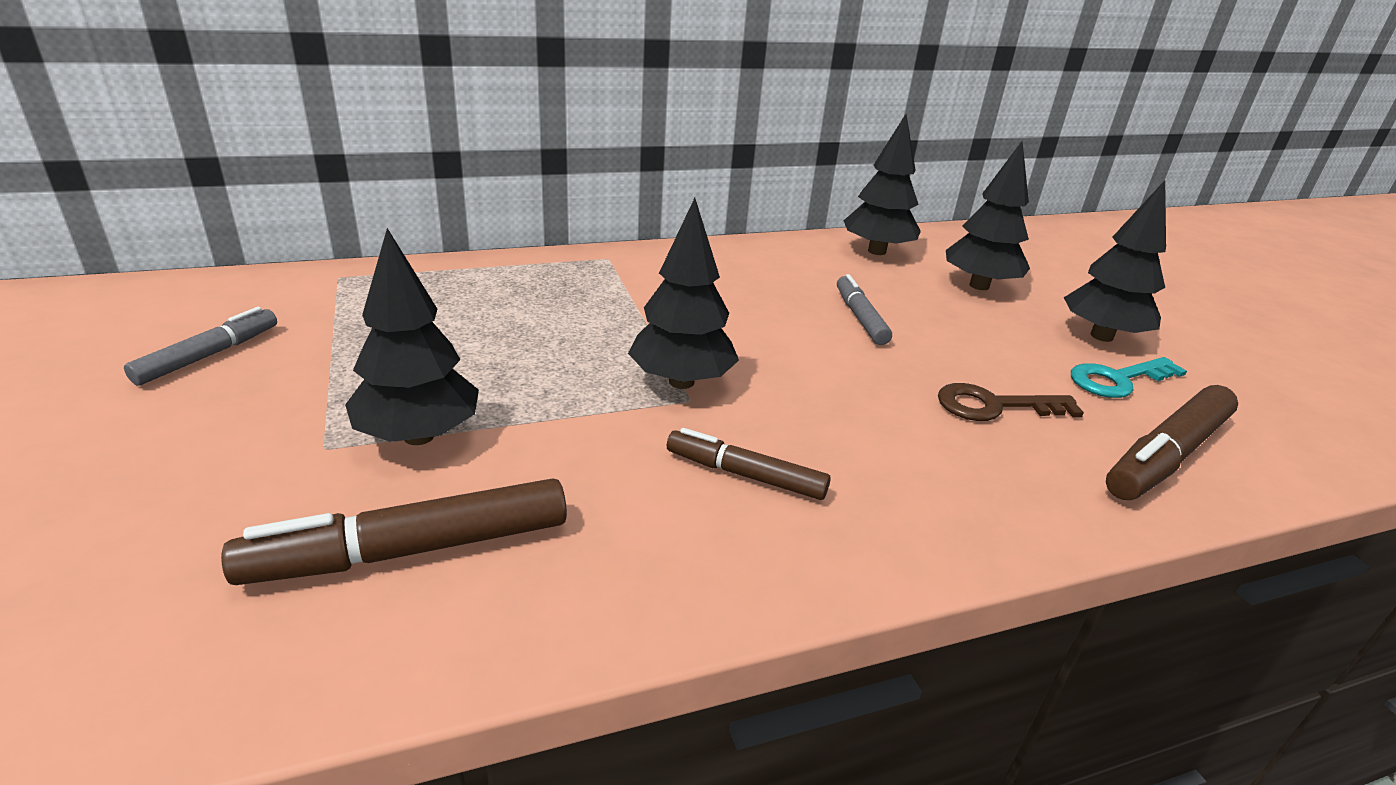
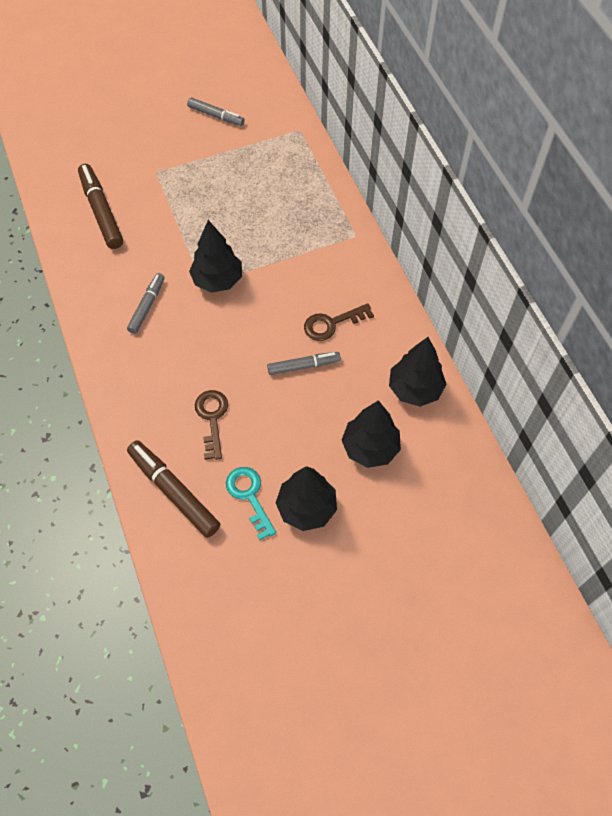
camera: 90 degrees right, 30 degrees up
black tree [345,228,479,445] -> none
brown marker [667,428,831,500] -> grey marker [127,273,165,334]
none -> brown key [304,303,374,341]

